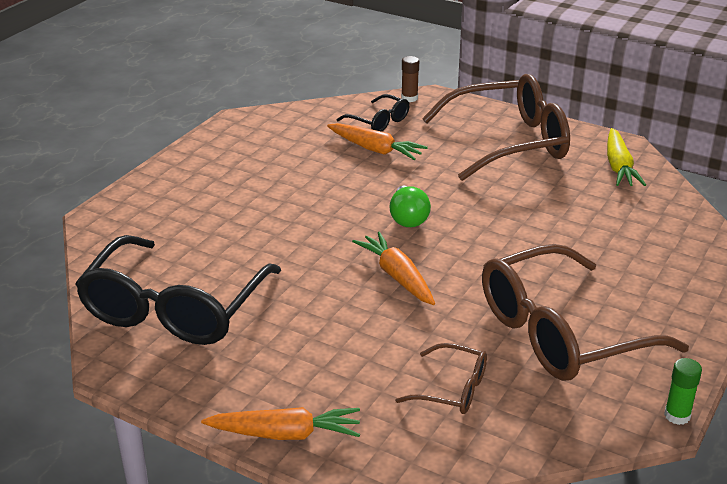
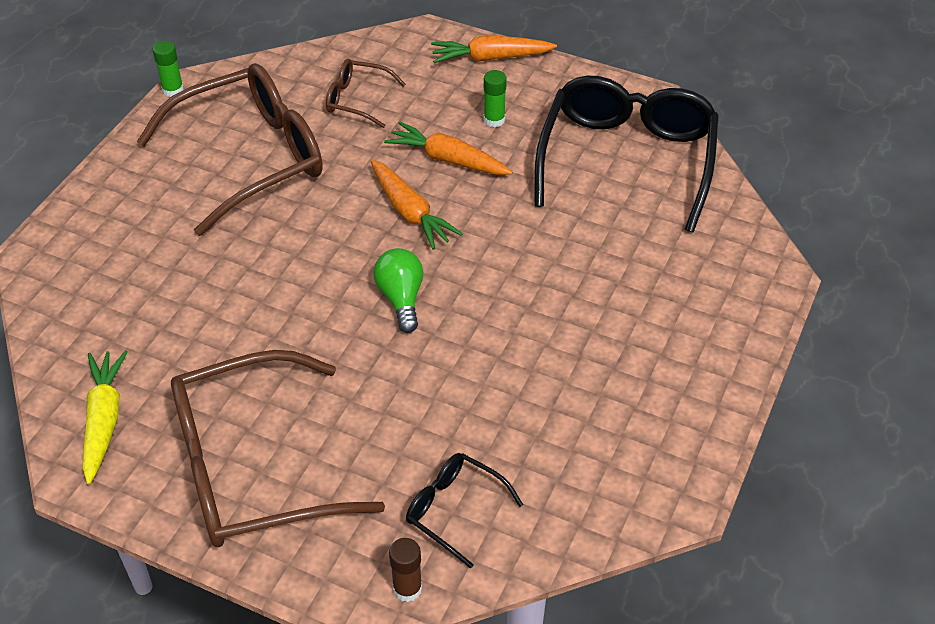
camera: 175 degrees right, 15 degrees up
orange carrot [327,123,428,160] -> orange carrot moved to [384,121,513,175]
none -> green glue stick [484,70,507,127]

